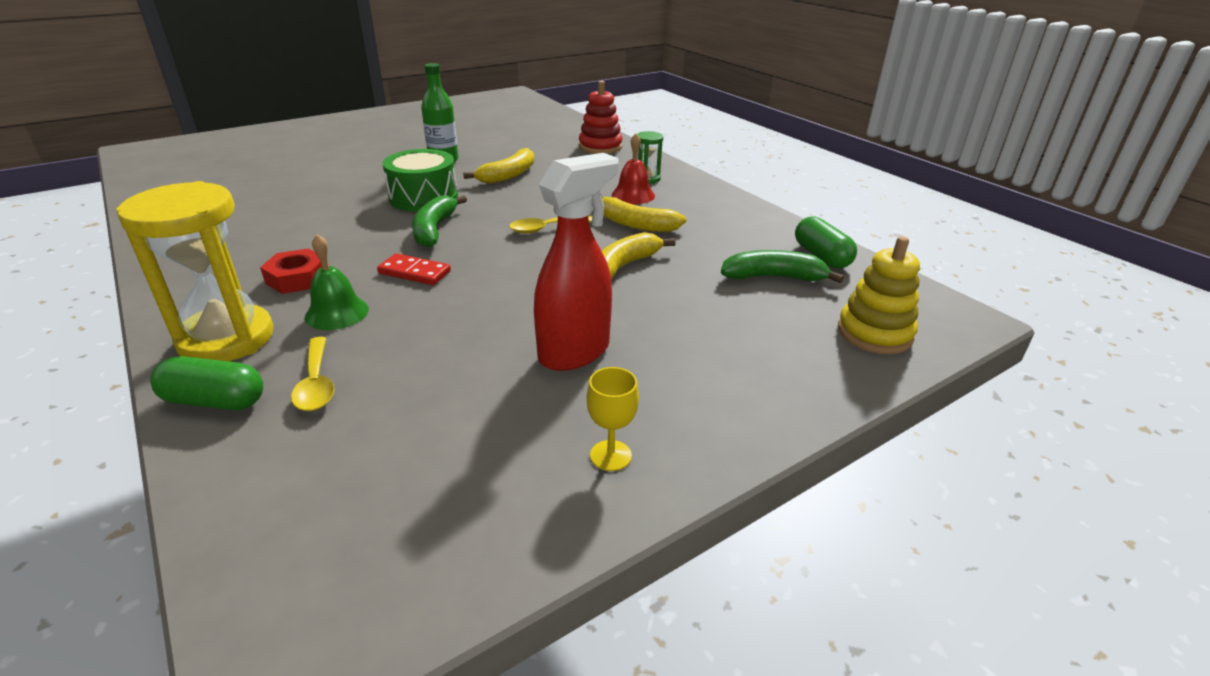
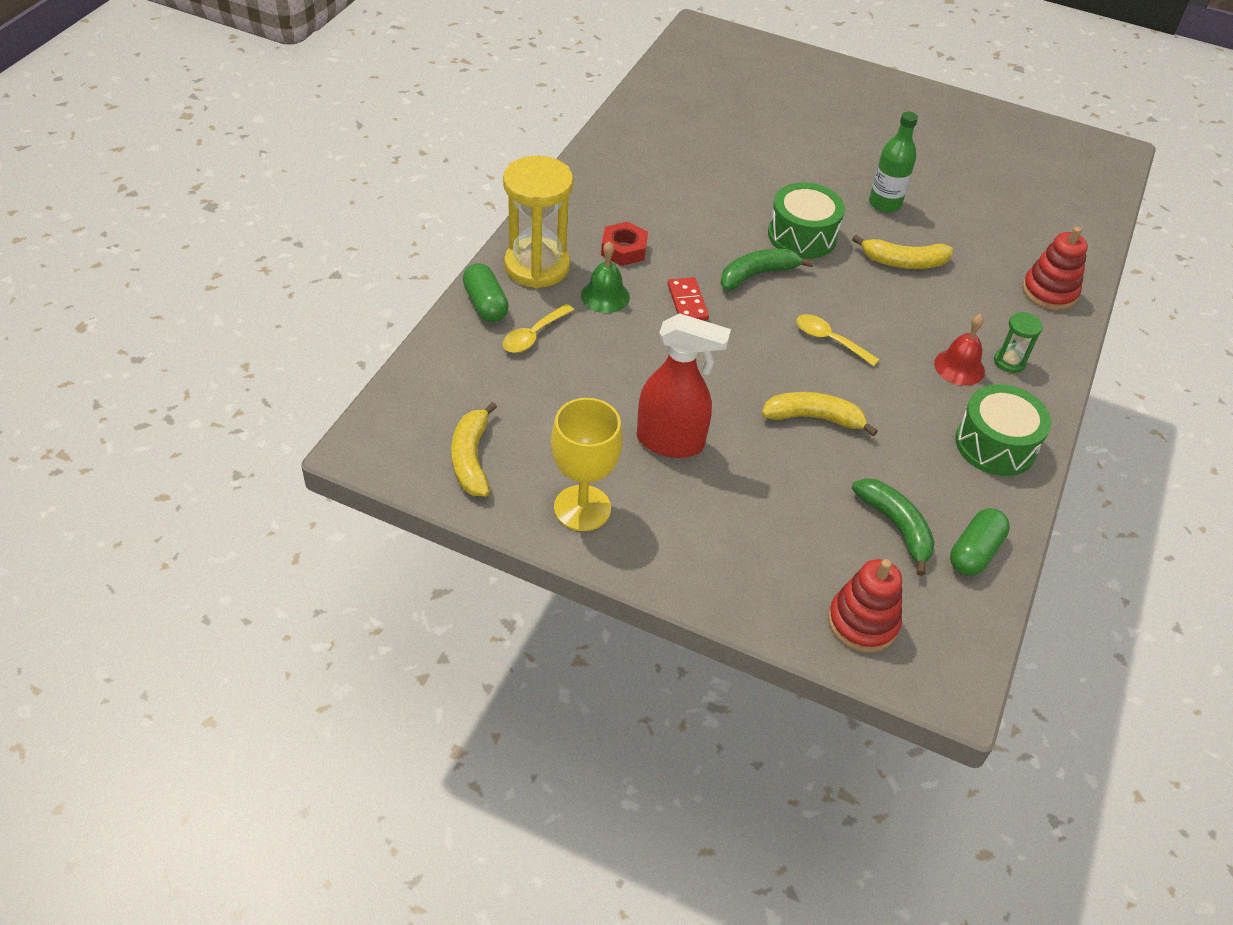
camera: 55 degrees right, 15 degrees up
yellow goblet [587,367,639,471] -> yellow goblet [551,398,623,531], size x1.90
yellow banana [601,195,687,232] -> yellow banana moved to [451,402,497,496]
yellow stacking toy [838,236,920,354] -> red stacking toy [828,559,902,653]
none -> green drum [956,384,1051,476]

